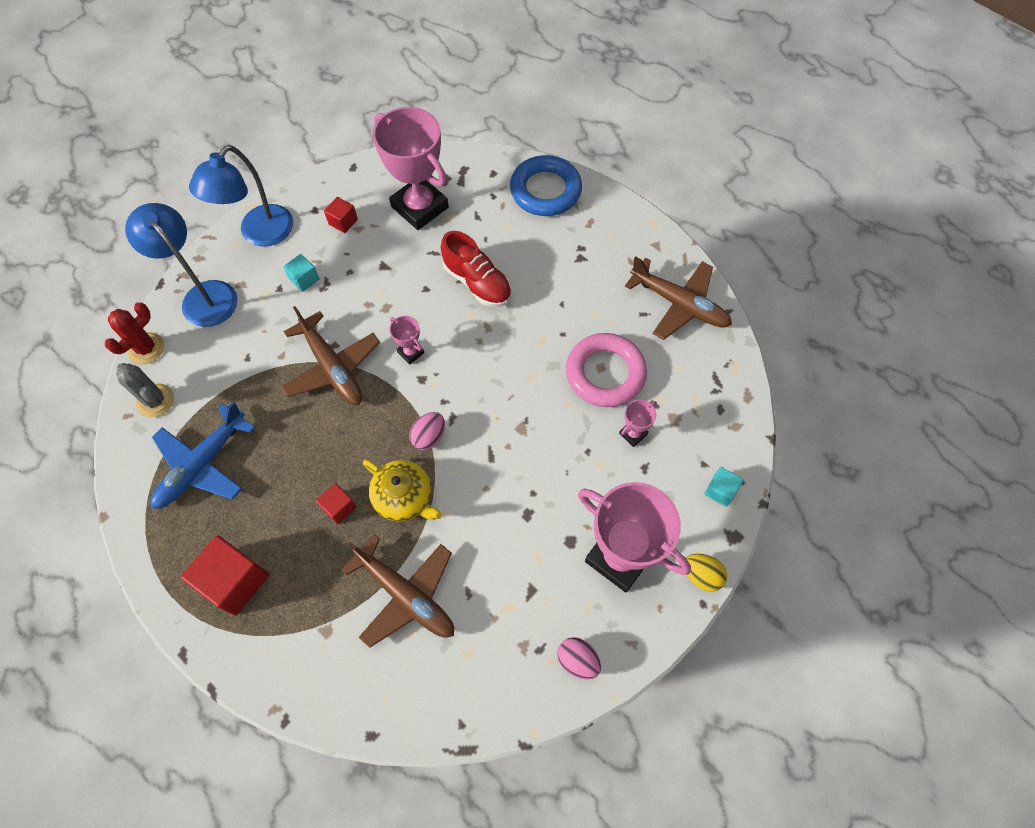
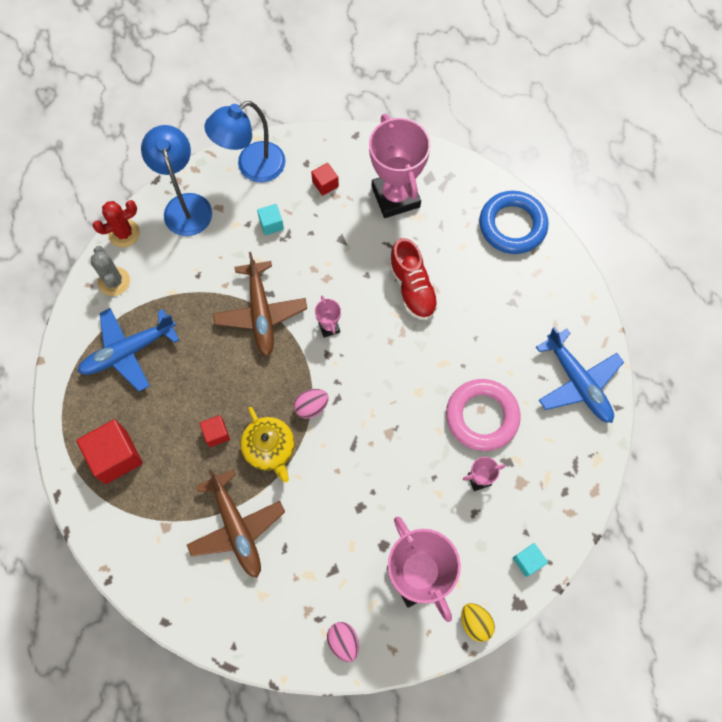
camera: 25 degrees right, 5 degrees up
brown plane [625,256,732,340] -> blue plane [536,327,624,423]

